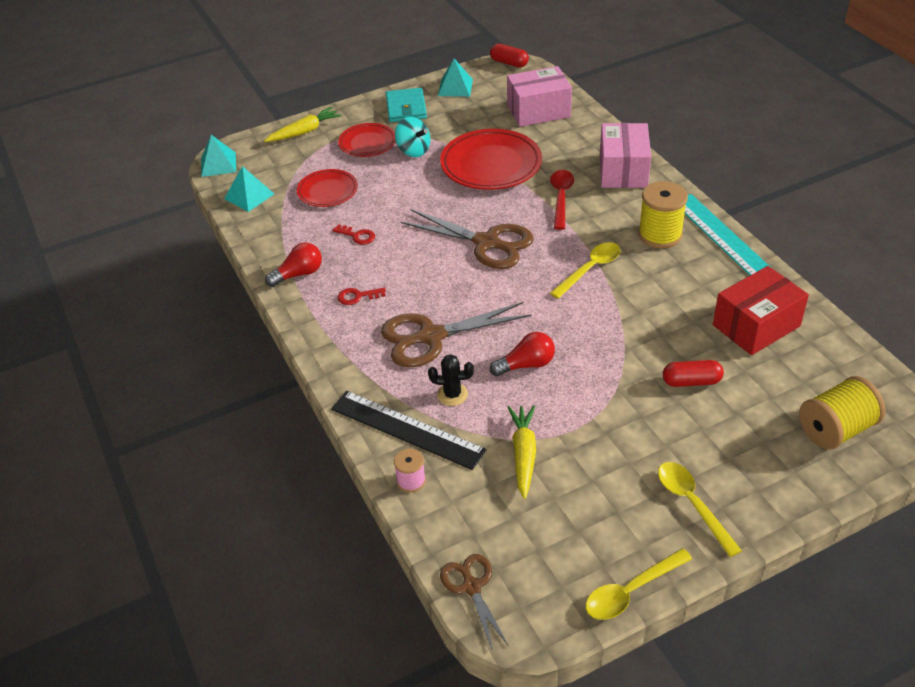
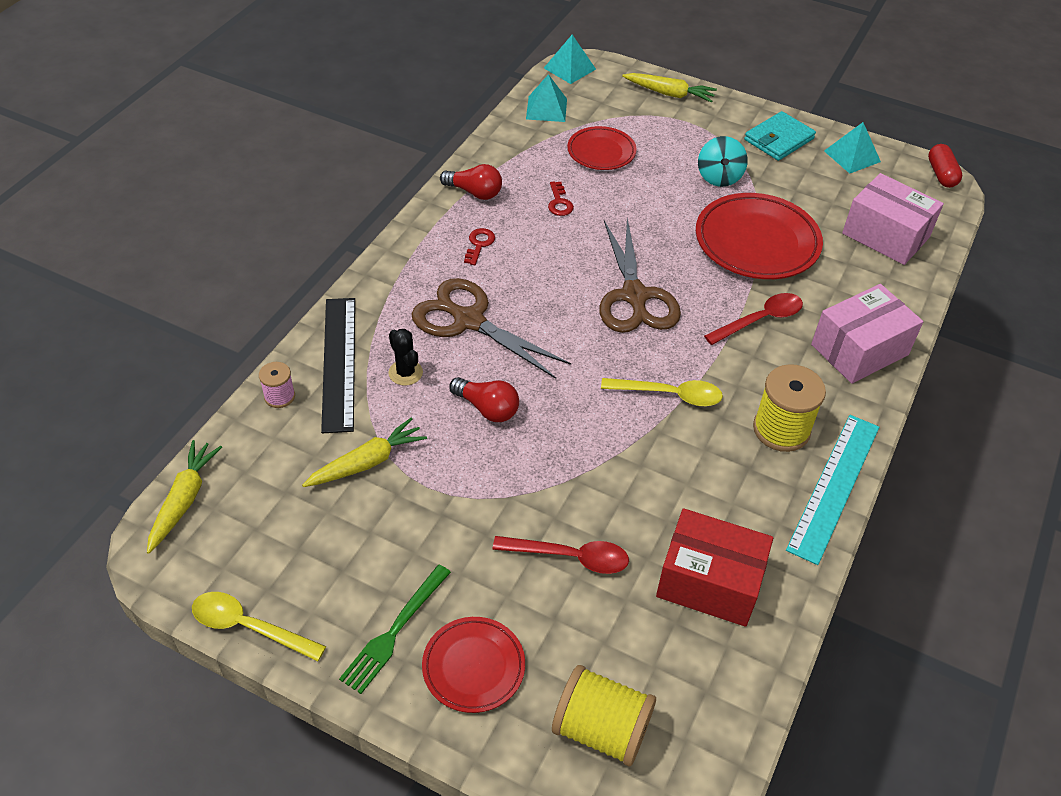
camera: 50 degrees right, 5 degrees up
red plate [338,123,396,157] -> red plate moved to [422,617,525,713]
red key [338,288,386,305] -> red key turned 60 degrees clockwise [464,228,495,265]
brown scissors [440,554,508,649] -> yellow carrot [147,440,222,554]
yellow spoon [658,462,742,557] -> green fork [339,565,451,694]
red capsule [663,360,724,387] -> red spoon [493,536,629,574]

